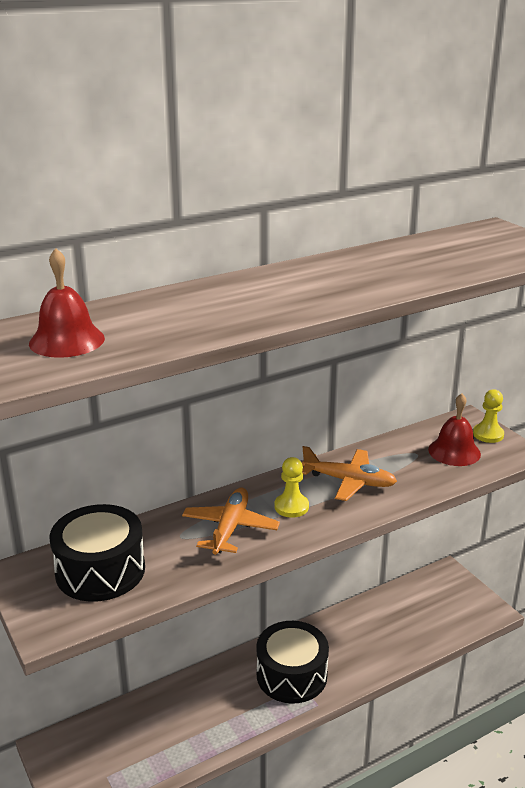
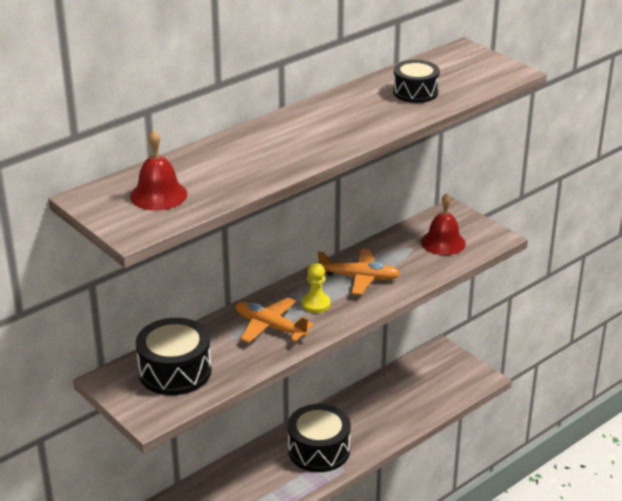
camera: 10 degrees left, 5 degrees up
orange plane [182,488,280,555] -> orange plane turned 60 degrees counterclockwise [236,298,314,343]
yellow pawn [473,389,504,443] -> none
none -> black drum [393,60,440,103]

